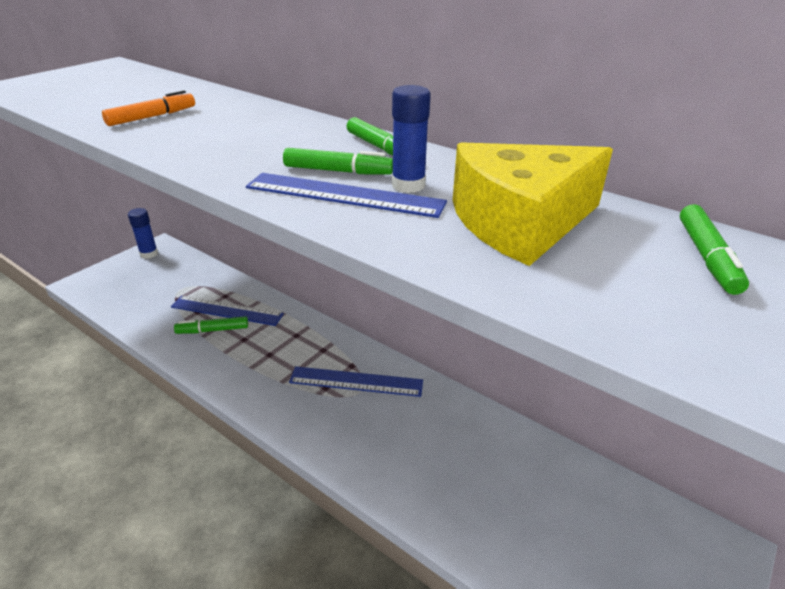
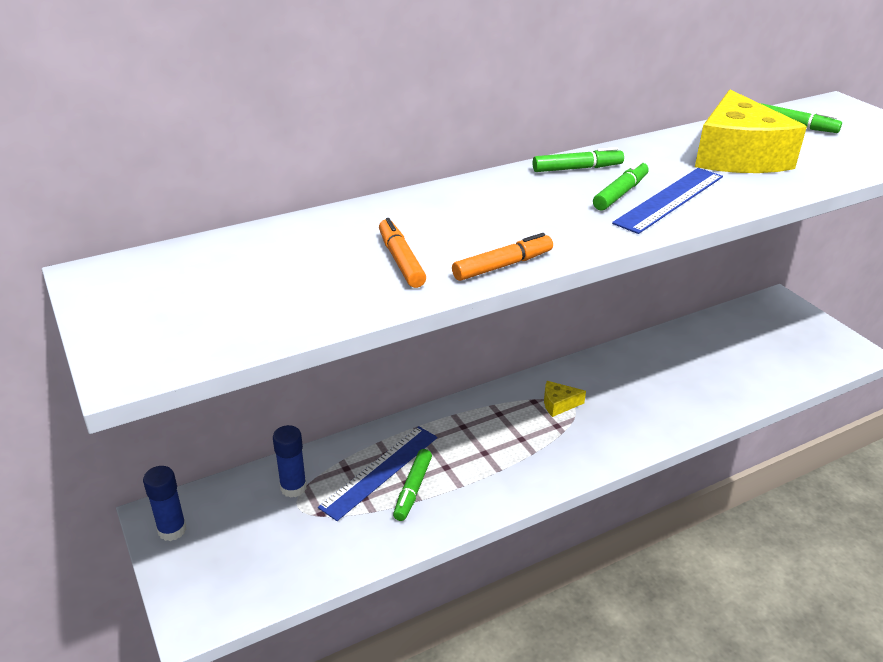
camera: 65 degrees left, 0 degrees up
blue ruler [289,366,423,397] -> yellow cheese [544,381,586,417]
blue glue stick [392,85,431,193] -> blue glue stick moved to [273,425,307,498]
none -> orange marker [452,233,553,281]

